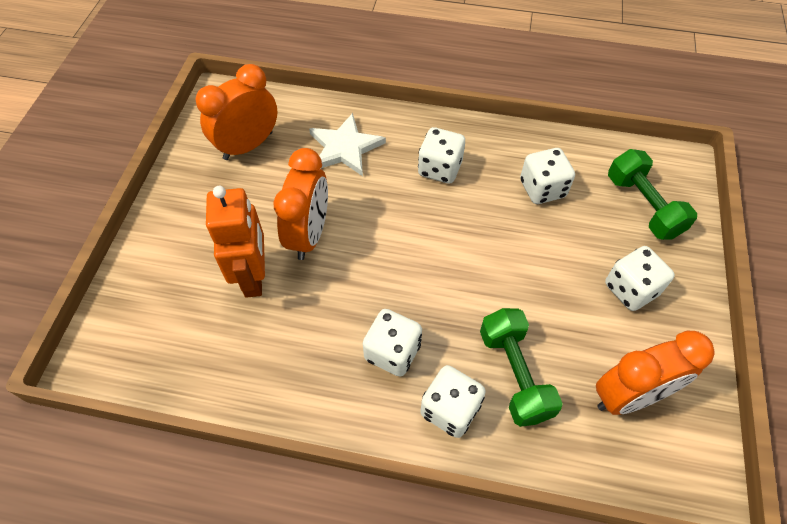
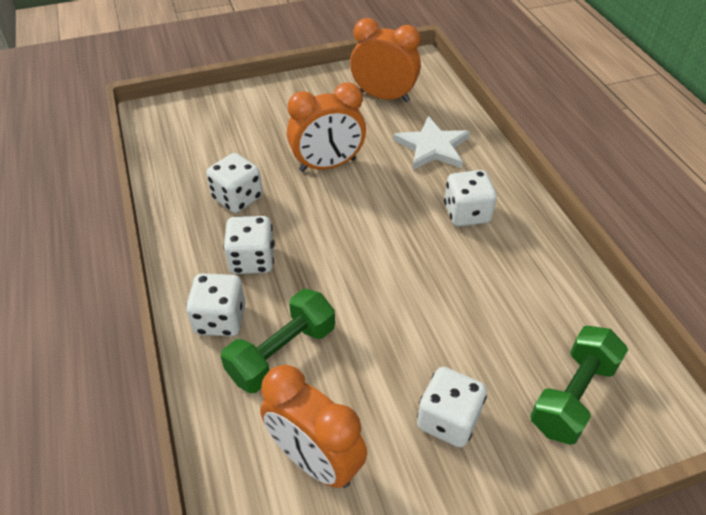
camera: 60 degrees right, 10 degrees down
orange robot [206,186,265,298] -> none
white dice [520,148,575,204] -> white dice moved to [206,153,263,213]

